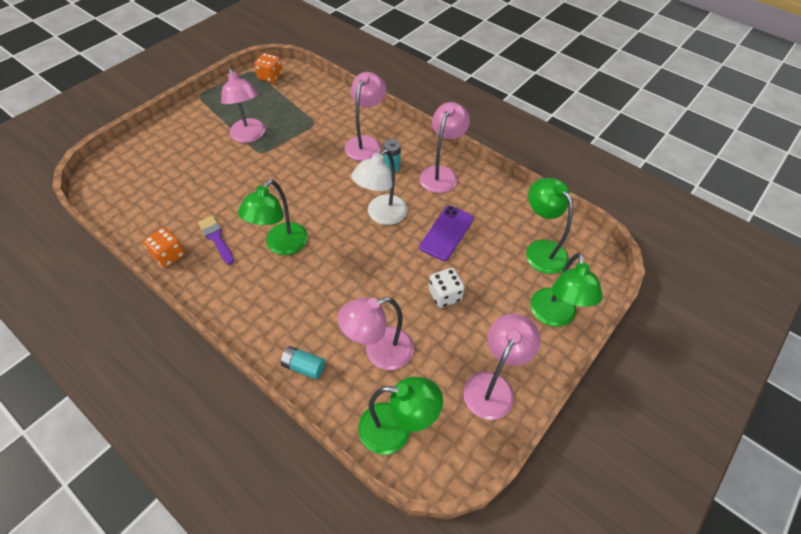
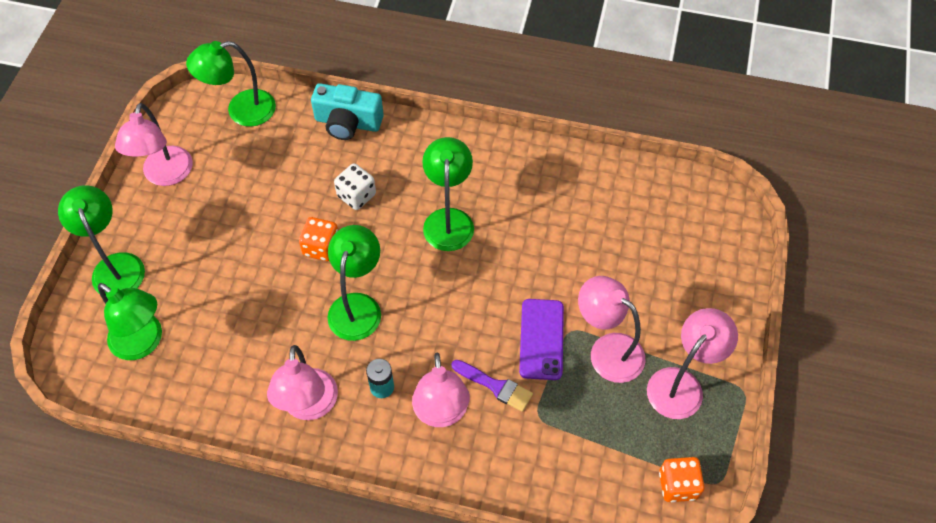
camera: 155 degrees right, 5 degrees up
orange dice [143,227,185,267] -> orange dice moved to [299,217,338,261]
purple brush [198,215,234,265] -> purple brush moved to [451,360,533,412]
turquoise battery [280,346,325,380] -> turquoise camera [311,83,384,140]
pink lamp [337,297,414,370] -> pink lamp moved to [647,308,738,419]
white lamp [351,149,408,225] -> green lamp [327,225,381,341]
purple phone [419,206,474,261] -> purple phone moved to [519,299,564,380]
white dice [429,268,465,308] -> white dice moved to [334,163,376,210]

